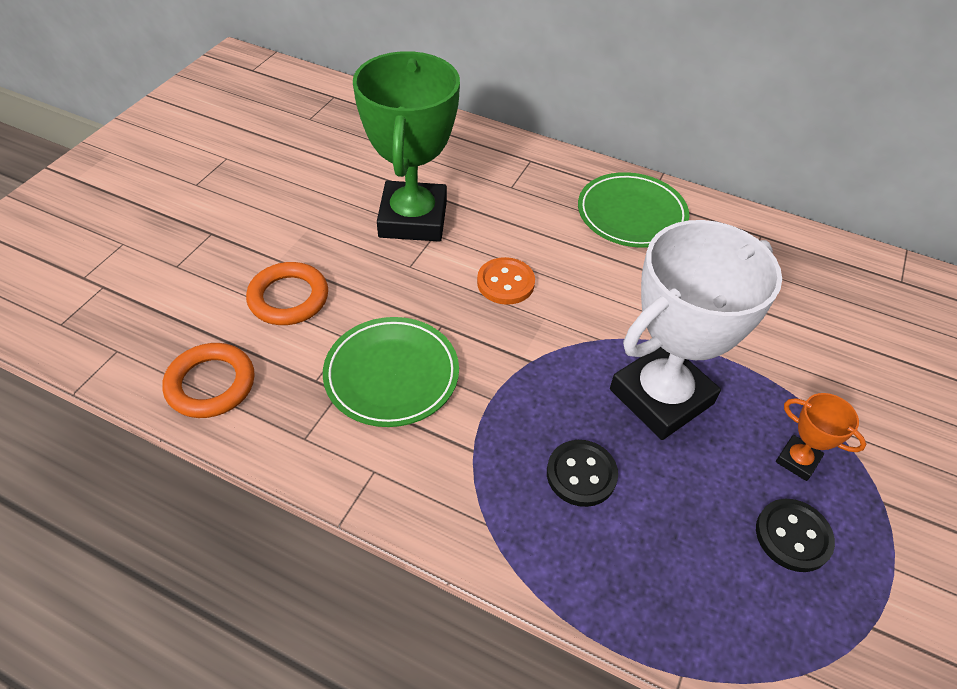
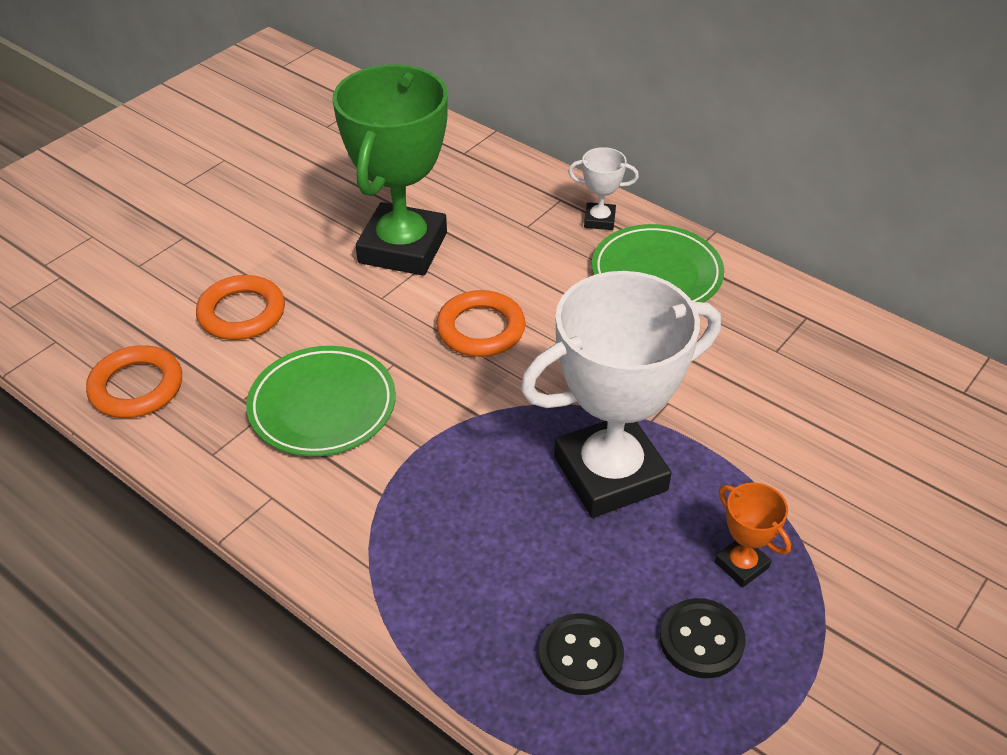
camera: 15 degrees right, 5 degrees down
orange button [477,257,535,305] -> orange ring [436,290,526,357]
black button [547,440,618,507] -> black button moved to [538,613,624,695]
none -> white trophy [568,147,639,230]

